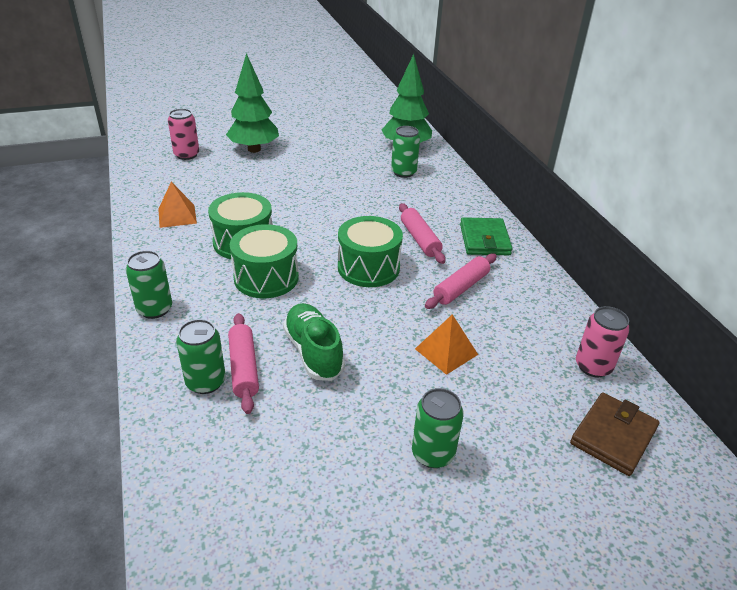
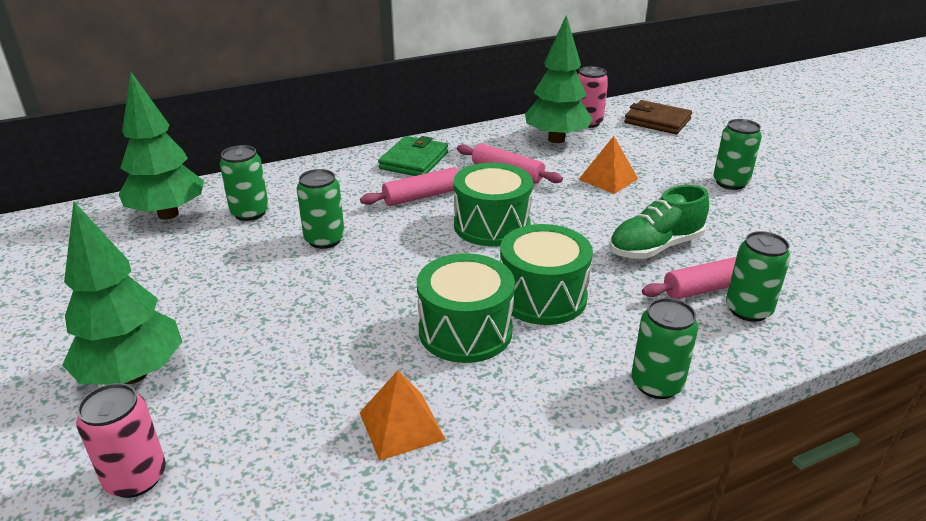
camera: 95 degrees left, 5 degrees down
green wallet [460,217,513,255] -> green wallet turned 60 degrees counterclockwise [378,136,448,176]
none -> green can [297,169,345,249]
none -> green tree [525,15,593,143]

